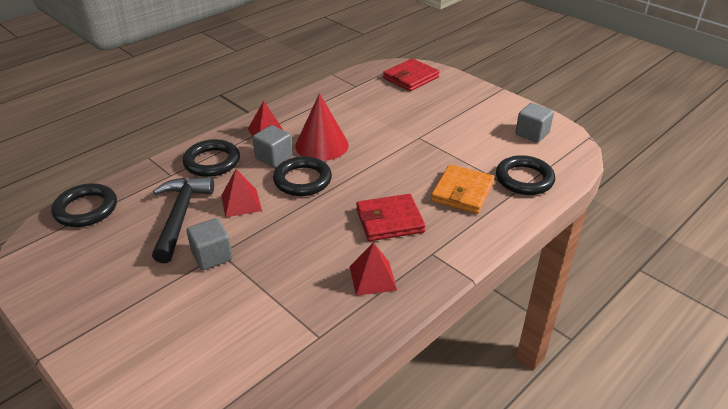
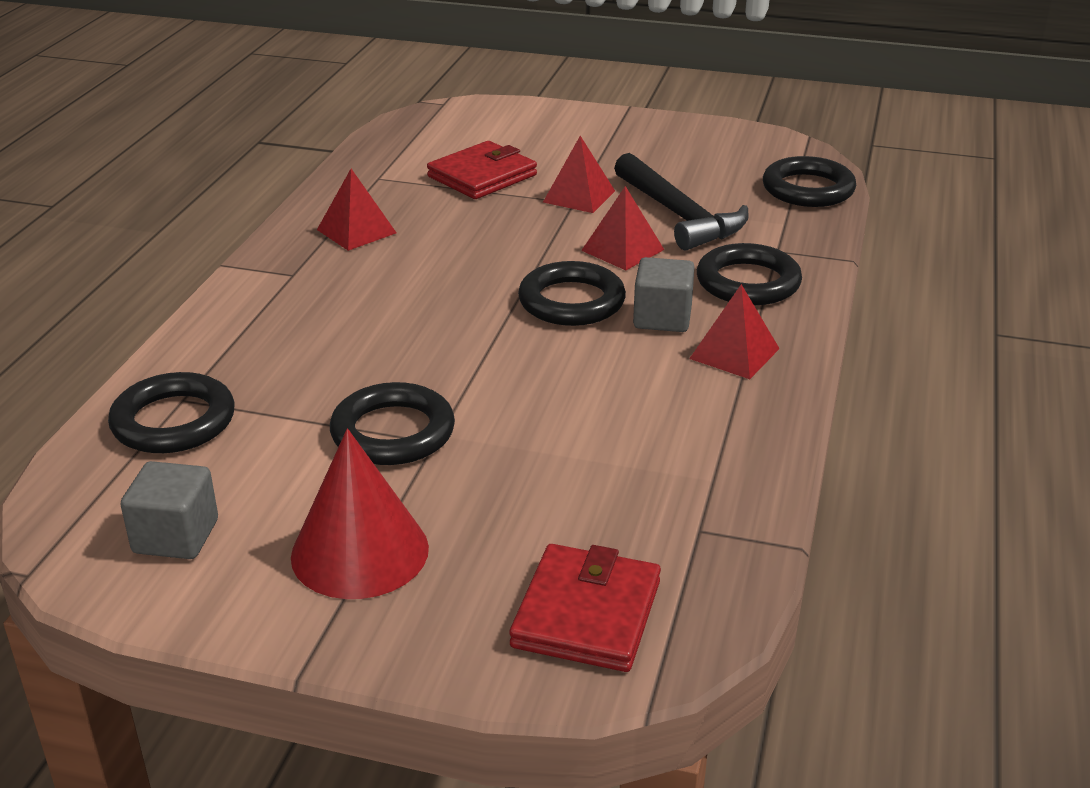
camera: 150 degrees right, 5 degrees down
grey cube [186,218,233,270] -> red pyramid [543,136,615,213]
red cone [295,93,349,161] -> red cone moved to [291,428,429,599]
red wallet [356,194,426,241] -> red wallet moved to [427,141,537,199]
orange wallet [431,165,495,214] -> none
none -> black ring [330,382,455,465]

